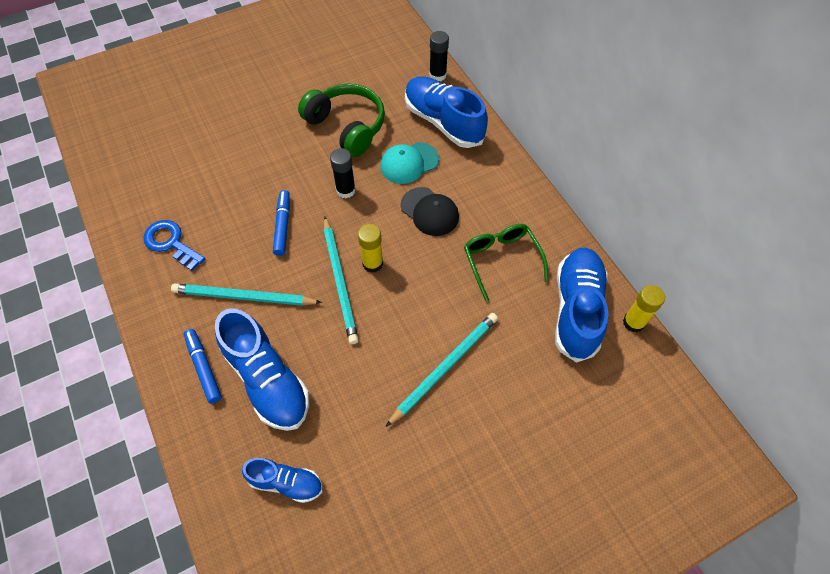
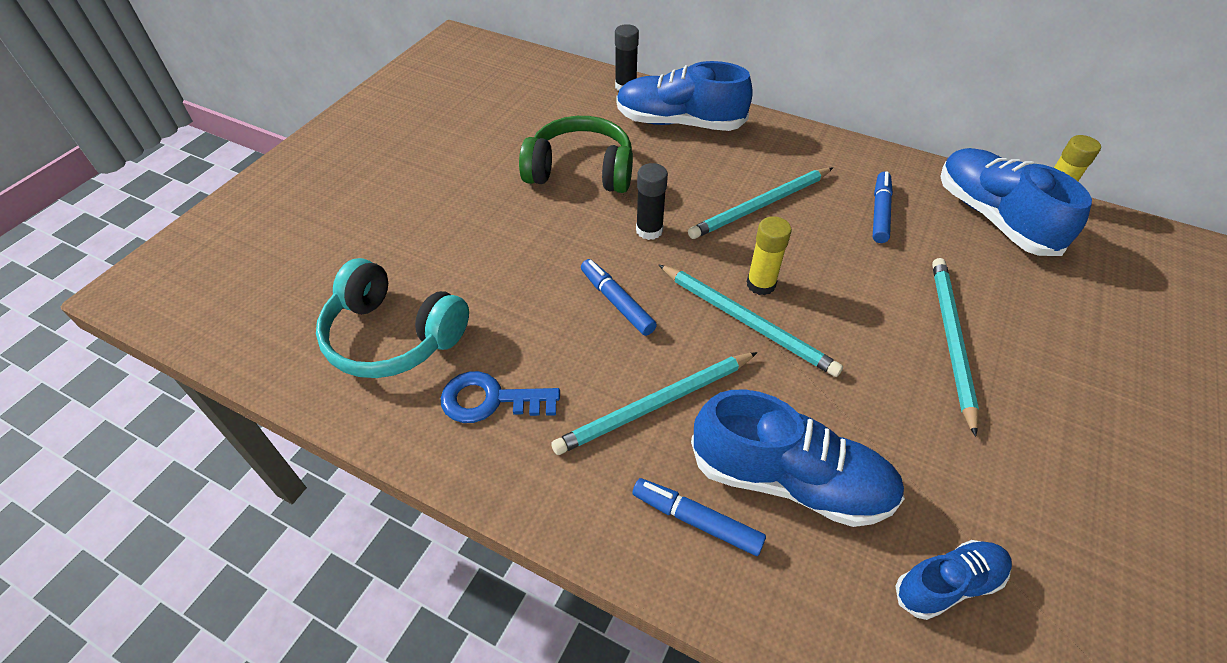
camera: 35 degrees left, 10 degrees down
turquoise cap [380,142,439,184] -> none
black cap [400,187,459,236] -> turquoise pencil [688,168,833,239]
green glasses [464,224,549,302] -> blue marker [873,172,893,243]
none -> turquoise headphones [316,258,469,378]

